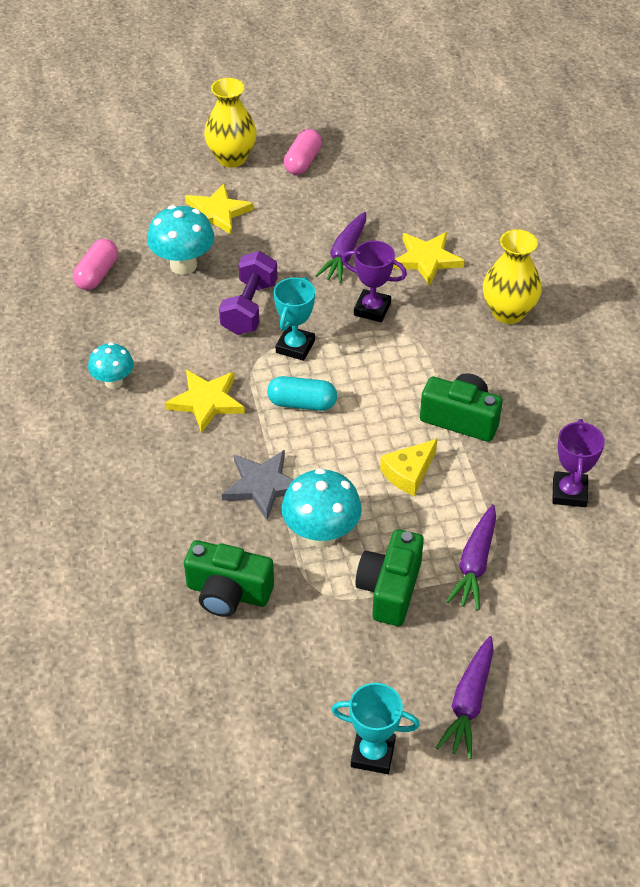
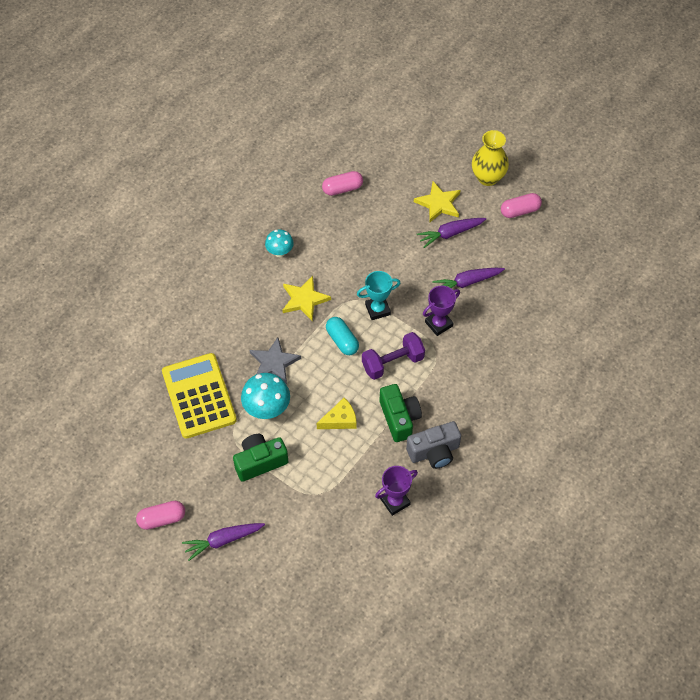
camera: 50 degrees right, 10 degrees up
turquoise mushroom [147,205,214,275] -> none
green camera [184,540,274,617] -> yellow calculator [162,353,237,439]
purple dumbbell [219,251,278,335] -> purple dumbbell moved to [362,332,425,380]
turquoise trophy [332,683,420,774] -> pink capsule [136,501,185,530]
purple trophy [342,241,407,322] -> purple trophy turned 75 degrees clockwise [423,286,460,336]
yellow cheese [380,439,437,496] -> yellow cheese turned 150 degrees clockwise [317,398,357,429]
yellow star [393,232,465,286] -> none
purple carrot [446,504,496,610] -> purple carrot moved to [417,218,486,248]
yellow vase [483,229,542,324] -> none
none -> grey camera [406,421,461,469]

